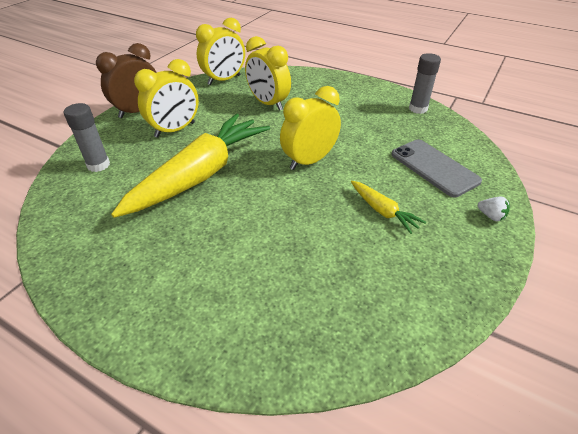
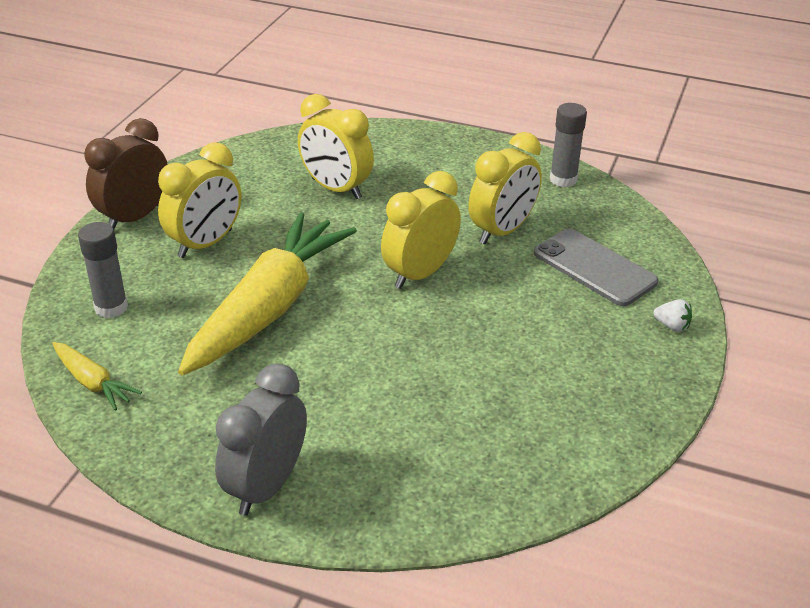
camera: 10 degrees left, 5 degrees down
yellow clock [196,18,245,85] -> yellow clock moved to [469,132,542,244]
yellow carrot [351,181,426,234] -> yellow carrot moved to [52,342,142,411]
none -> grey clock [215,363,307,516]

